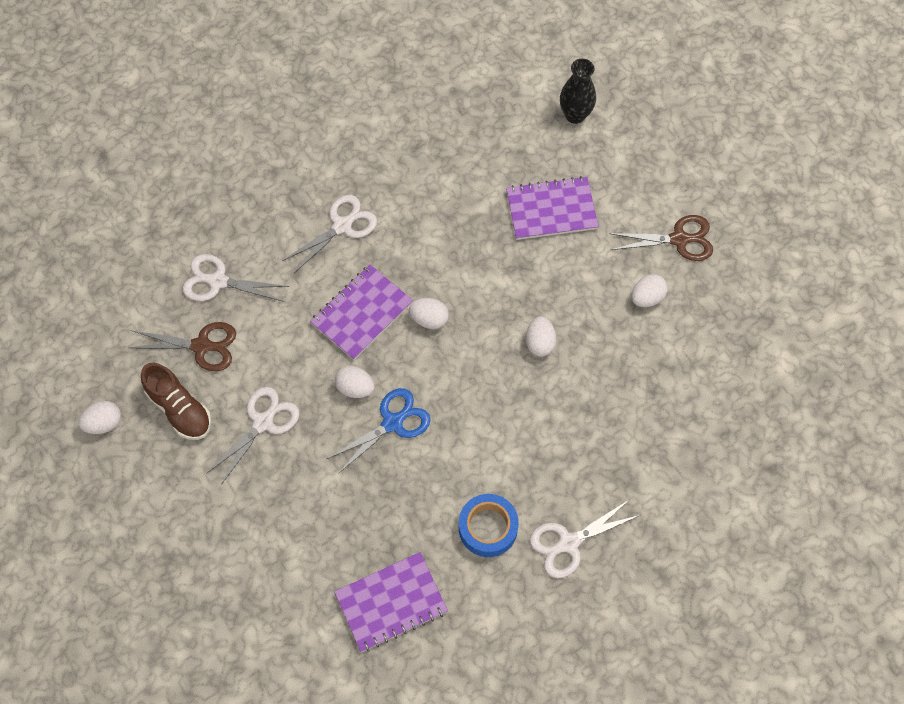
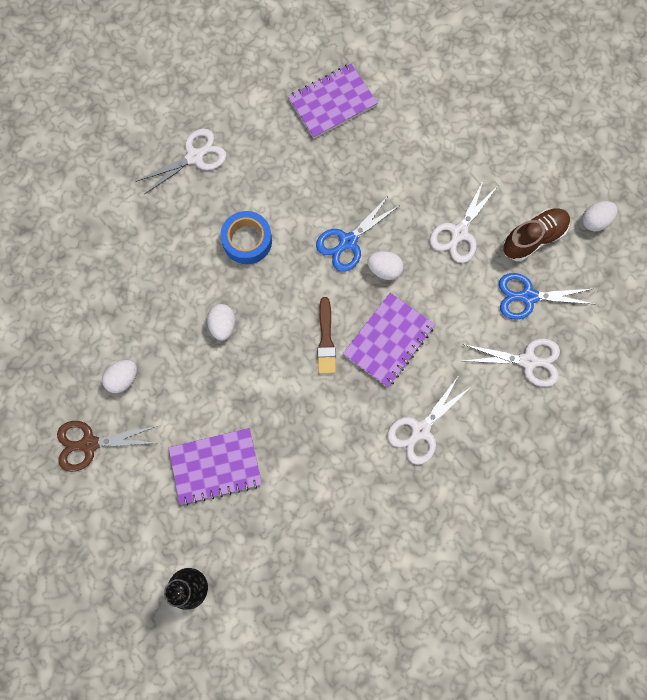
camera: 175 degrees right, 10 degrees up
brown scissors [129,322,236,371] -> blue scissors [499,273,594,320]
brown shoe [141,363,211,440] -> brown shoe turned 105 degrees clockwise [503,208,570,261]
white egg [409,298,449,329] -> brown brush [317,297,336,374]
blue tape [459,494,519,557] -> blue tape moved to [220,211,272,264]

